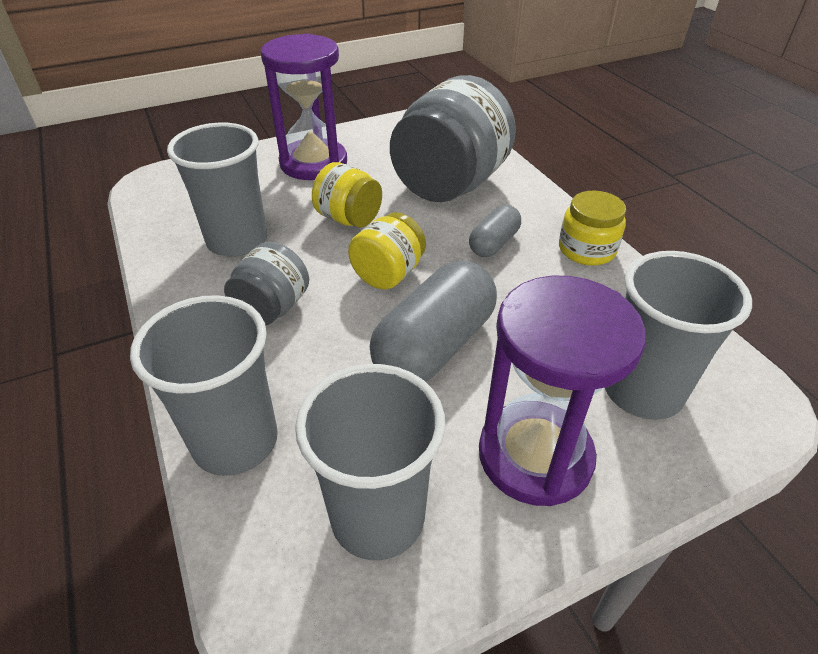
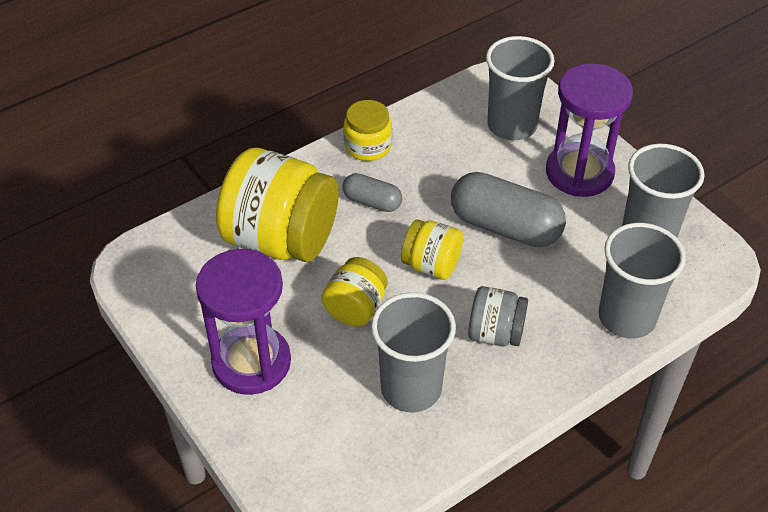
camera: 100 degrees left, 5 degrees up
grey jar [390,75,516,202] -> yellow jar [216,148,339,262]

